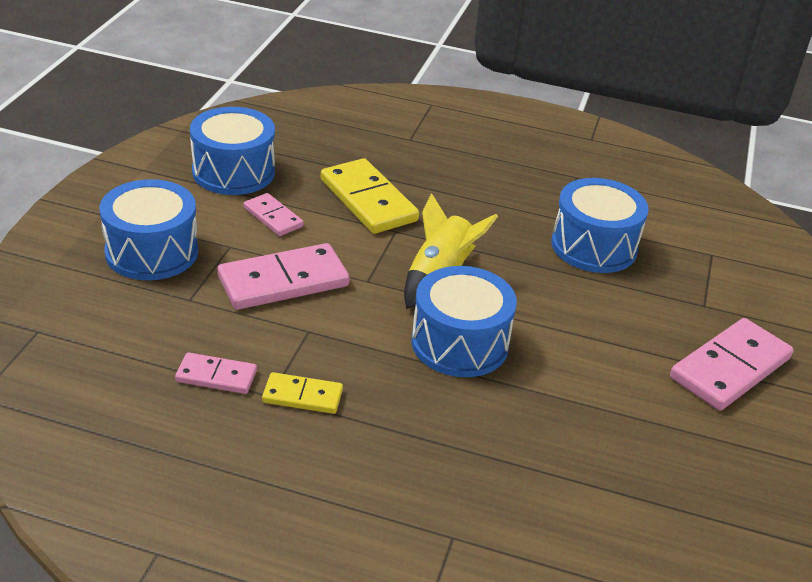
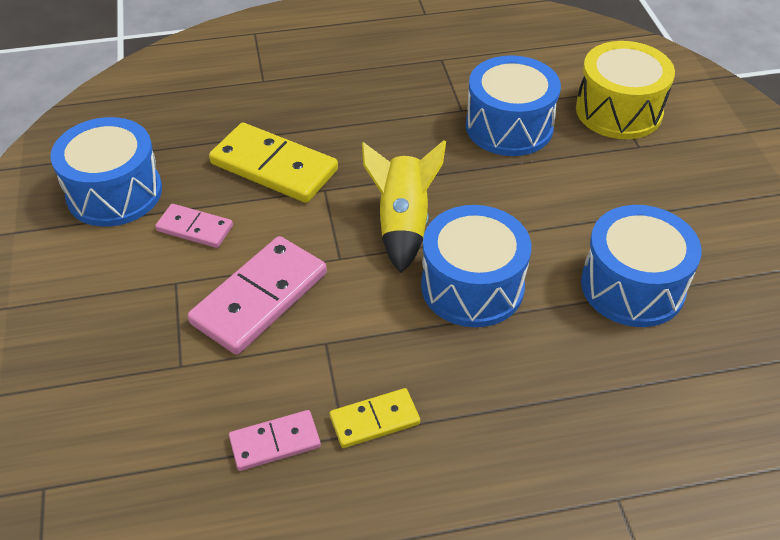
camera: 25 degrees left, 10 degrees up
blue drum [99,179,198,280] -> blue drum moved to [581,205,702,327]
pink domino [670,318,793,411] -> none
none -> yellow drum [576,41,675,139]

